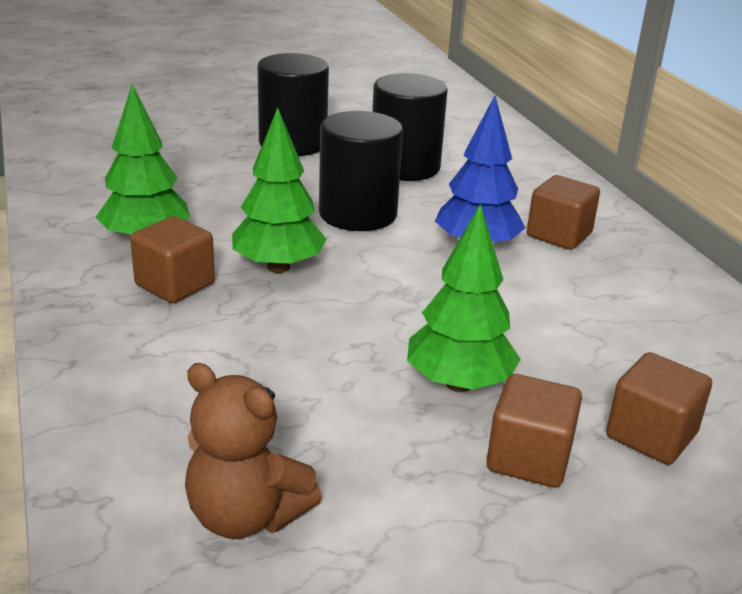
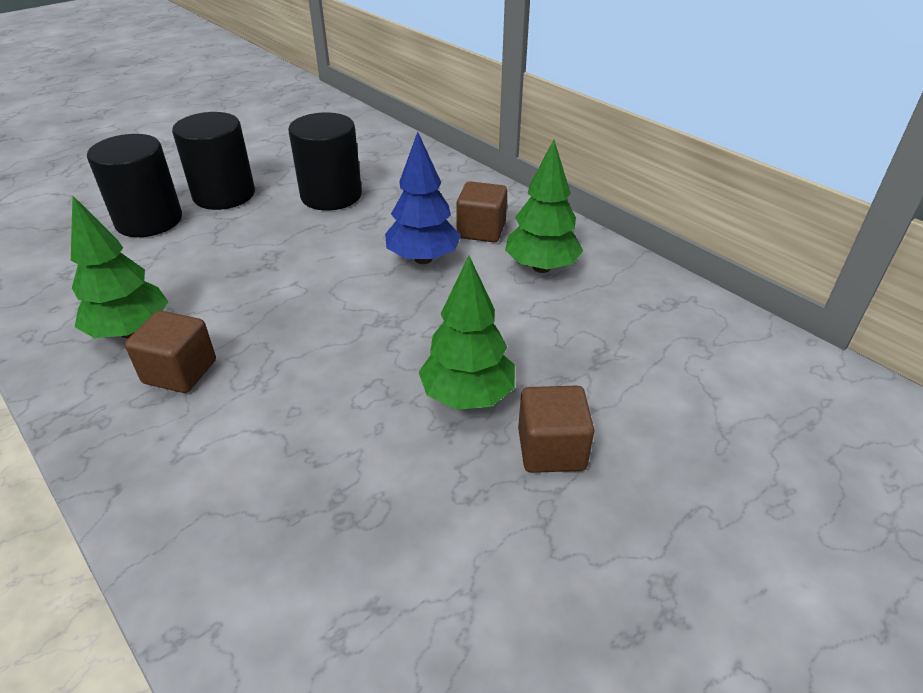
camera: 20 degrees left, 10 degrees up
brown teddy bear [185,363,322,539] -> none
green tree [232,108,327,273] -> green tree moved to [505,139,583,273]
black cylinder [319,111,403,231] -> black cylinder moved to [87,134,182,237]
brown cube [606,352,712,465] -> none

